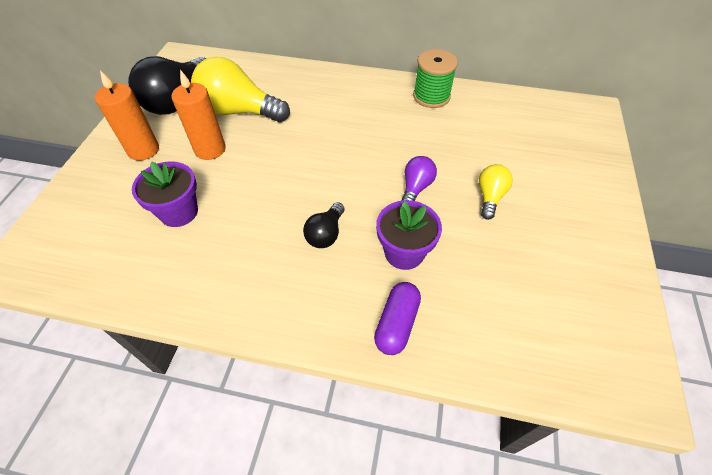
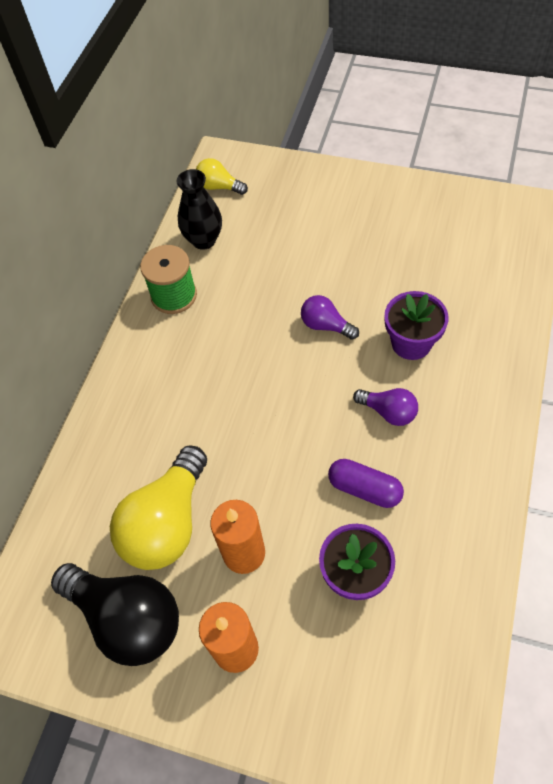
camera: 80 degrees left, 5 degrees up
black light bulb [303,202,345,248] -> purple light bulb [353,388,418,426]
purple capsule [374,282,421,355] -> purple capsule moved to [328,459,404,508]
yellow light bulb [479,164,513,220] -> yellow light bulb moved to [196,158,248,195]
none -> black vase [177,169,222,250]

